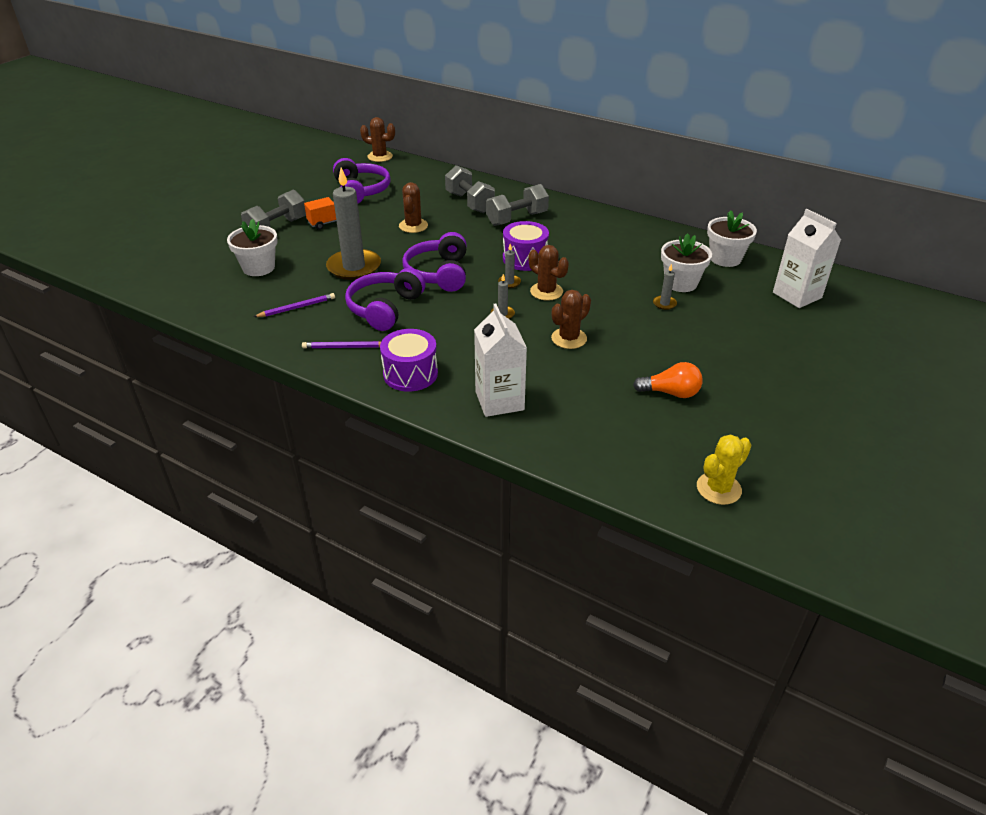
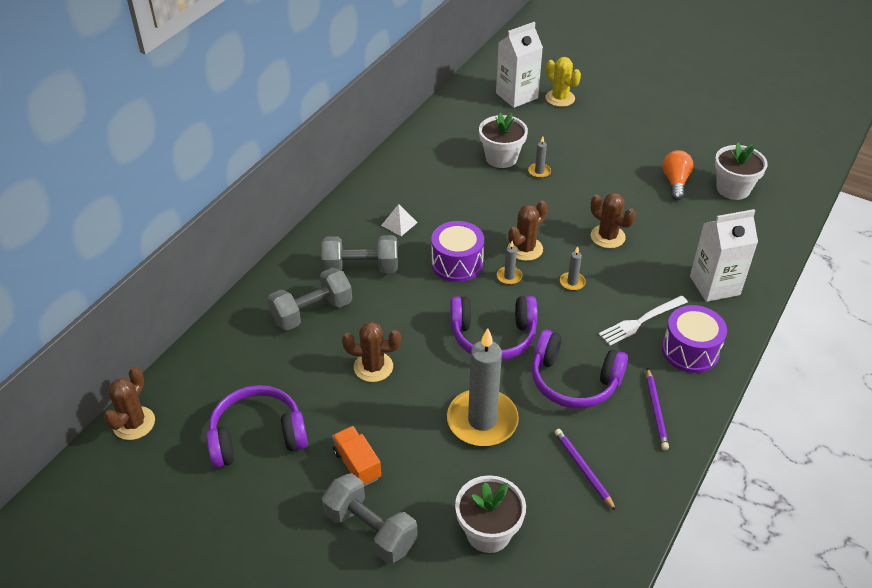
camera: 90 degrees left, 5 degrees up
grey dumbbell [486,184,549,226] -> grey dumbbell turned 60 degrees counterclockwise [321,235,398,273]
yellow cactus [697,434,752,505] -> yellow cactus moved to [545,57,581,107]
white flower pot [707,210,757,267] -> white flower pot moved to [715,142,768,200]
none -> white pyramid [381,204,418,236]
none -> white fork [599,296,688,346]

